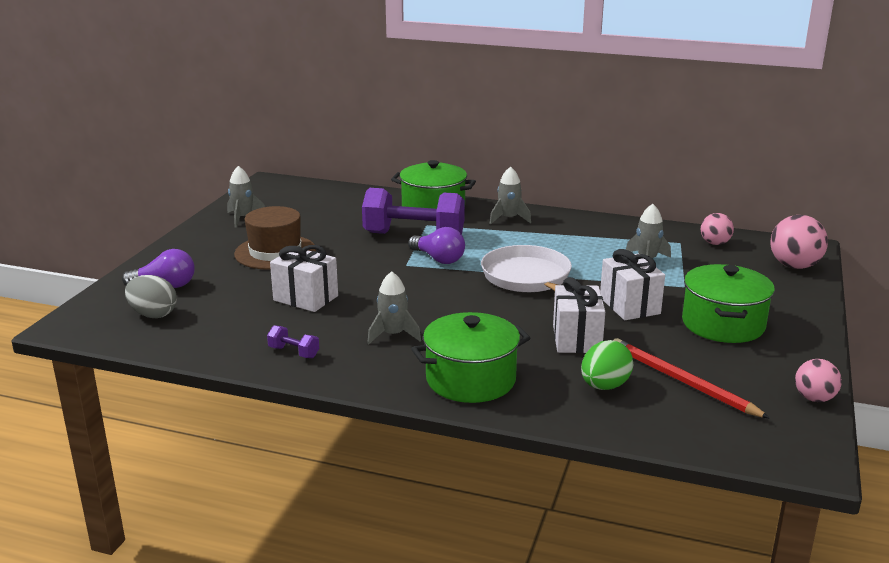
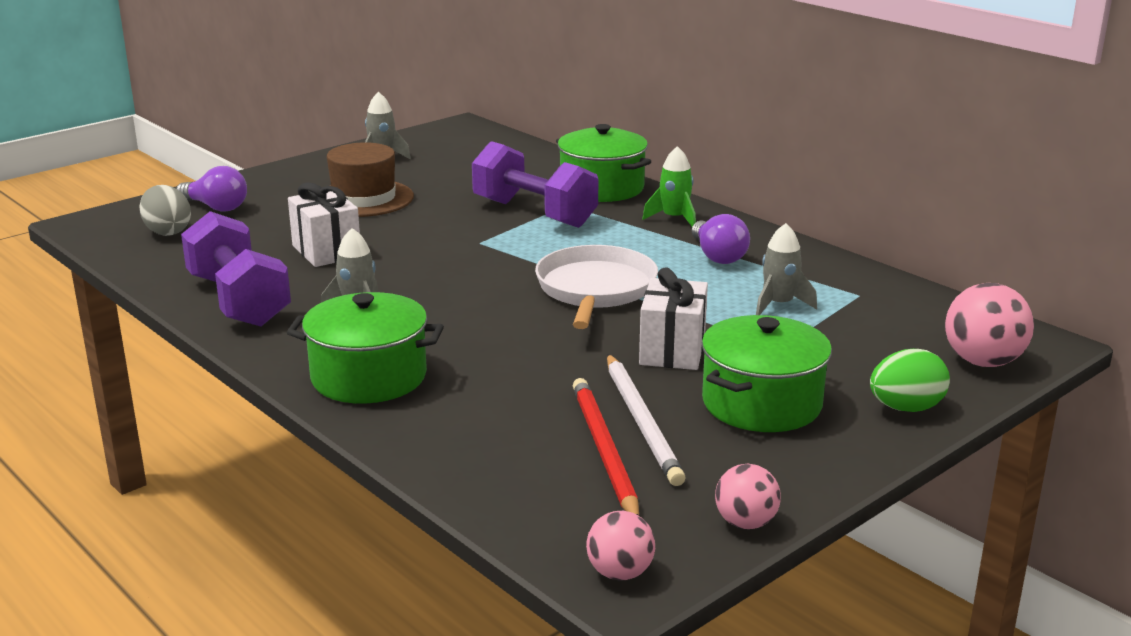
camera: 30 degrees right, 0 degrees up
purple dumbbell [267,325,319,358] -> purple dumbbell [181,211,291,327], size x2.45
purple light bulb [408,227,465,264] -> purple light bulb moved to [692,214,750,264]
grey rocket [490,166,531,224] -> green rocket [642,146,696,227]
white gift [553,277,605,353] -> none
green egg [581,340,633,390] -> green egg moved to [870,349,950,412]
pink ball [701,213,734,245] -> pink ball moved to [586,511,655,580]
none -> white pencil [607,354,686,486]

